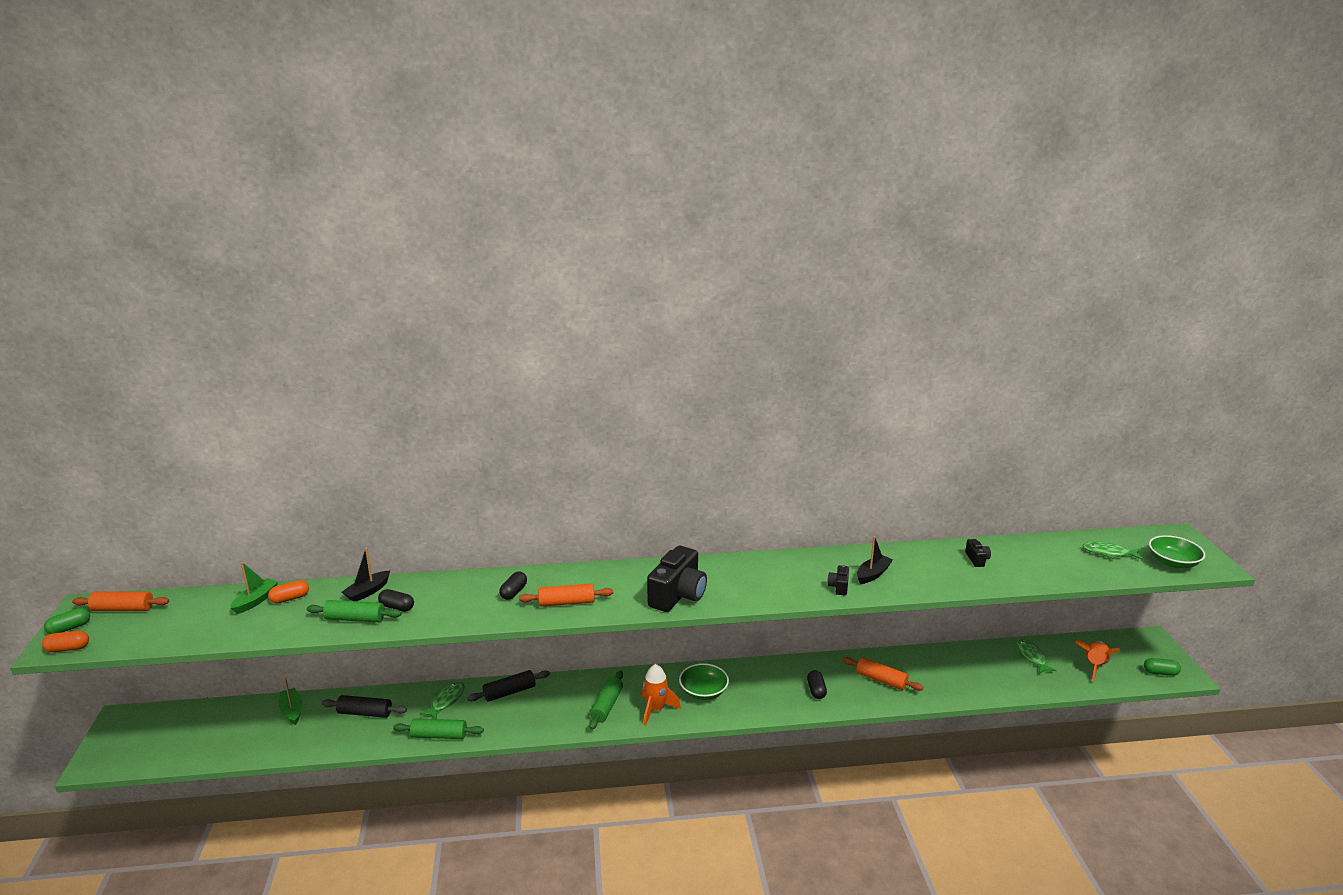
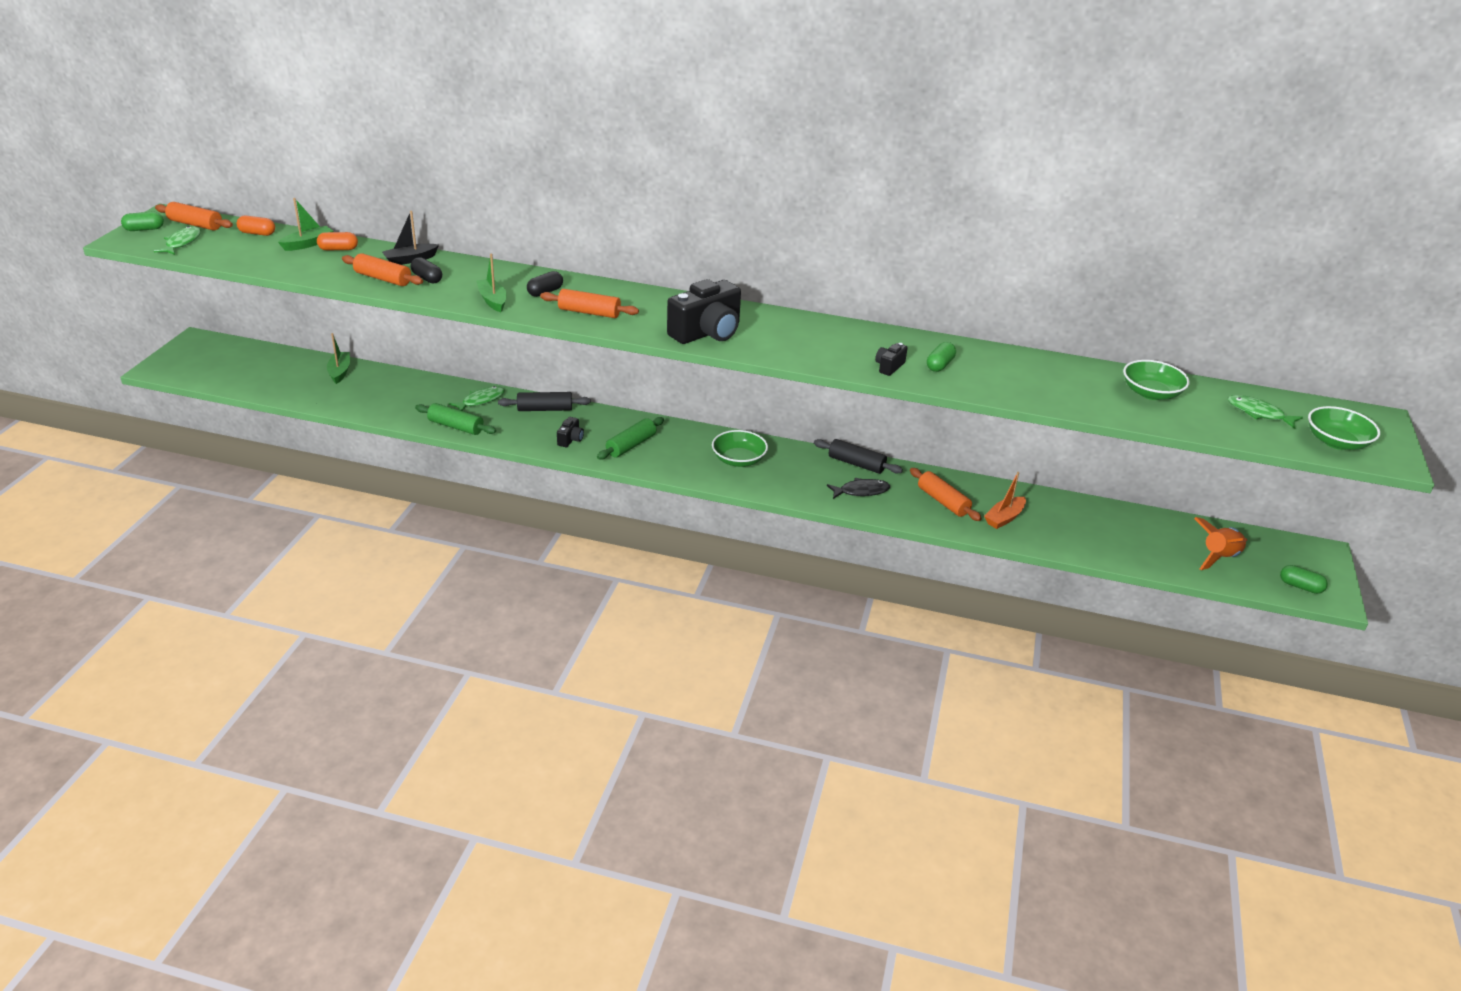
camera: 20 degrees right, 10 degrees up
orange capsule [42,631,89,652] -> orange capsule moved to [237,215,275,236]
green rolling pin [307,600,401,622] -> orange rolling pin [342,253,423,286]
black rolling pin [321,695,407,718] -> black rolling pin moved to [814,439,903,474]
orange rocket [642,664,681,726] -> none
black capsule [807,670,827,699] -> black fish [827,478,890,499]
black boat [857,536,893,584] -> green capsule [927,342,956,372]
black camera [965,539,991,567] -> black camera moved to [557,417,584,447]
green fish [1016,639,1057,674] -> green fish moved to [154,226,201,255]
none -> green boat [476,254,507,312]
none -> orange boat [984,472,1026,529]
none -> green bowl [1123,360,1190,400]

